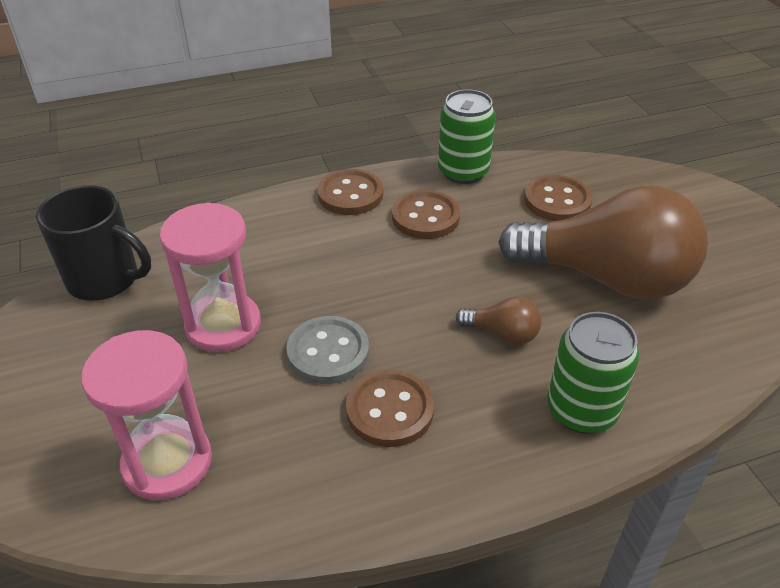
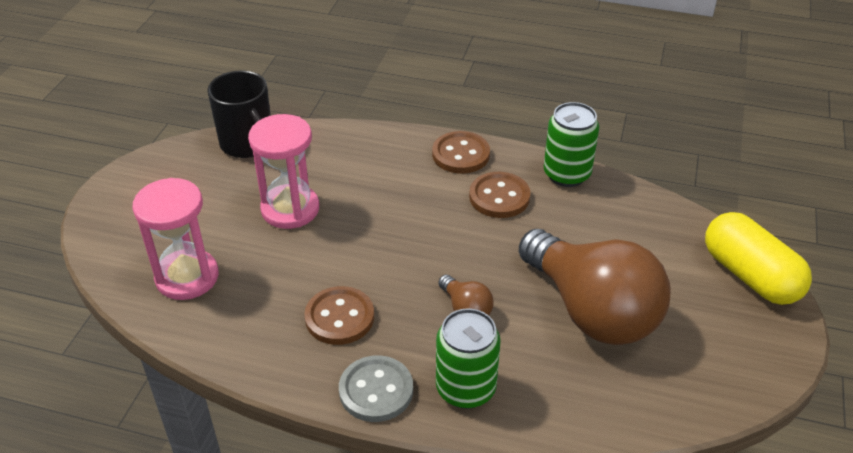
camera: 35 degrees right, 0 degrees up
grey button [286,316,369,384] -> grey button moved to [339,355,413,422]
brown button [524,175,593,221] -> none
none -> yellow capsule [705,212,812,305]

